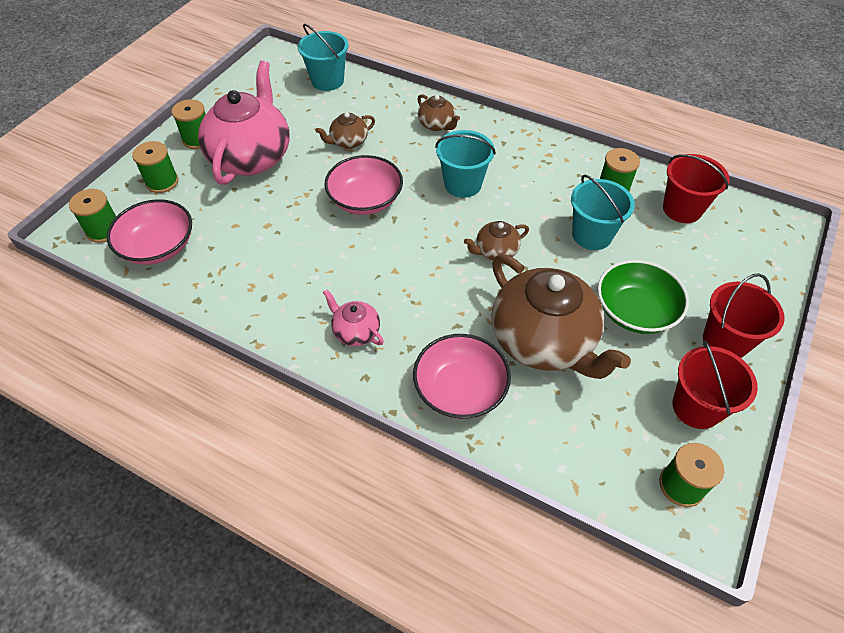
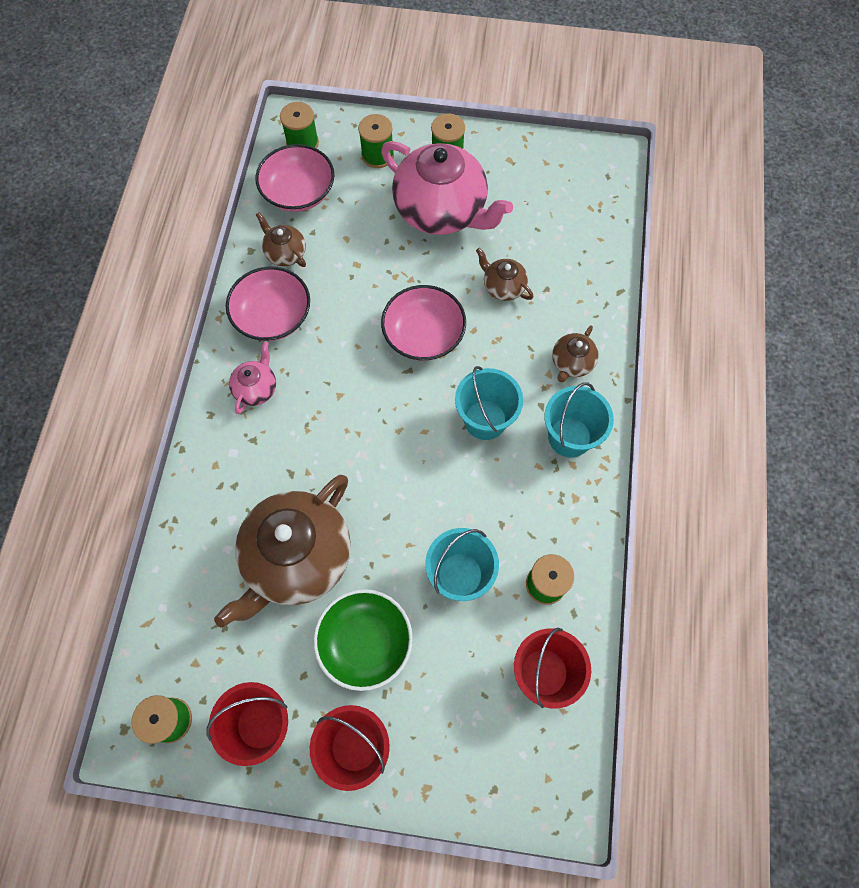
camera: 70 degrees right, 15 degrees up
pink teapot [198,61,289,185] -> pink teapot turned 45 degrees clockwise [381,141,513,235]
turquoise bucket [298,23,348,91] -> turquoise bucket moved to [544,382,614,458]
pink bowl [413,334,511,419] -> pink bowl moved to [226,267,310,341]
brown teapot [464,221,529,260] -> brown teapot moved to [256,212,306,267]

